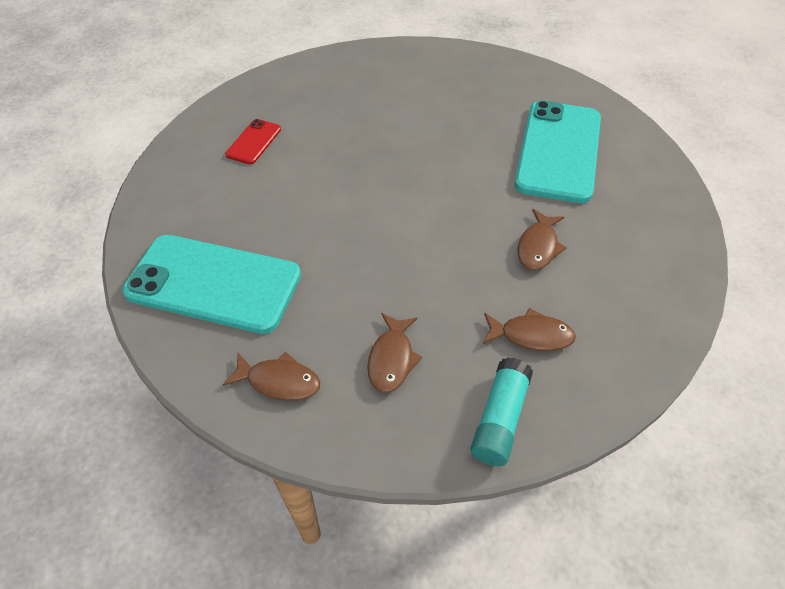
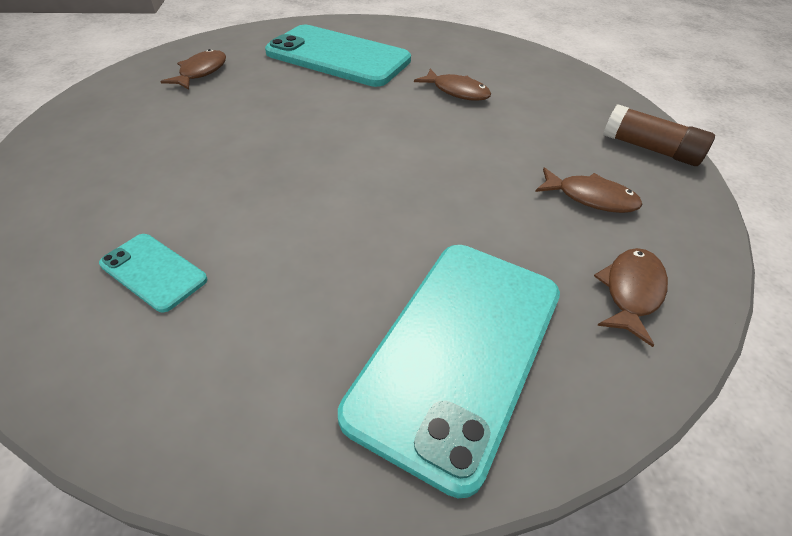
camera: 80 degrees left, 5 degrees down
red phone [225,119,281,164] -> turquoise phone [99,234,207,312]
turquoise glue stick [470,357,533,466] -> brown glue stick [603,104,715,166]
brown fish [483,308,576,351] -> brown fish moved to [160,49,226,90]

